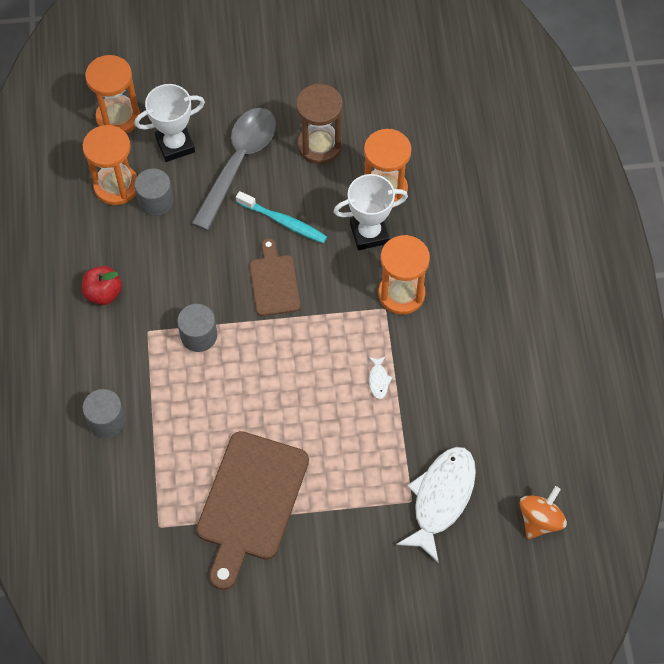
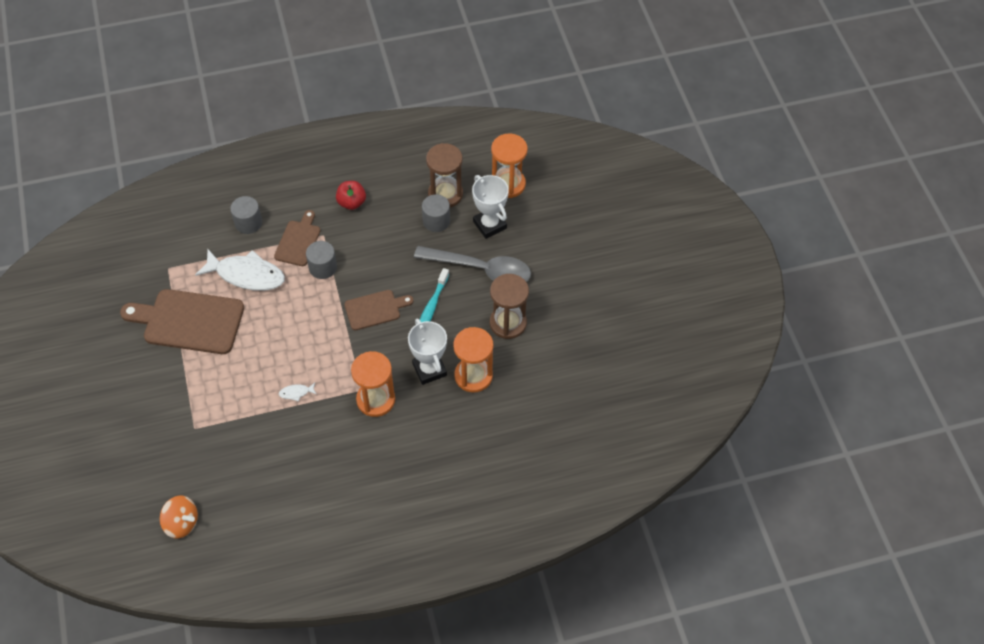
camera: 80 degrees right, 5 degrees down
orange hourglass [83,125,137,205] -> brown hourglass [426,143,463,207]
white fish [396,447,476,563] -> white fish moved to [195,249,285,291]
none -> brown cutting board [274,210,320,266]

